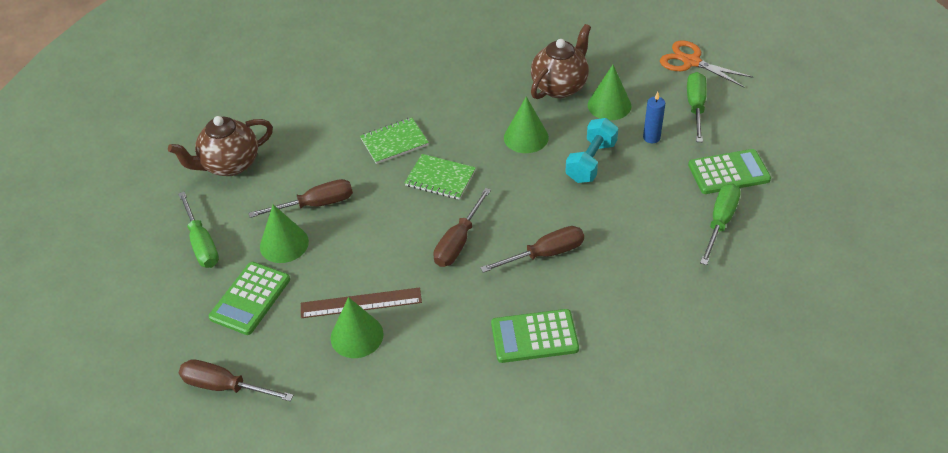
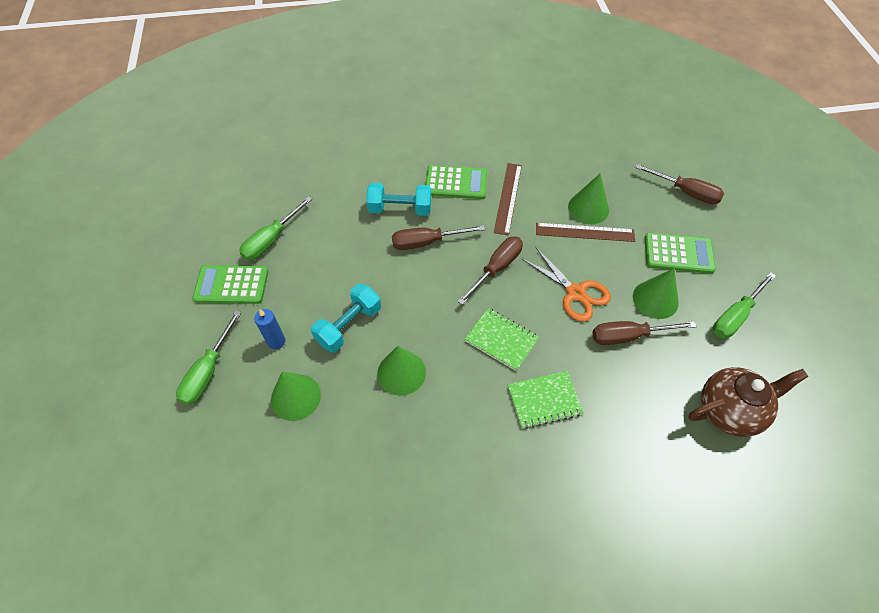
camera: 170 degrees left, 10 degrees up
green screwdriver [178,192,219,268] -> green screwdriver turned 120 degrees counterclockwise [713,272,776,339]
green calculator [209,262,290,335] -> green calculator turned 60 degrees clockwise [645,233,716,274]
brown teapot [531,24,591,99] -> none
orange scissors [660,40,753,88] -> orange scissors moved to [521,247,611,322]
none -> turquoise dumbbell [366,183,431,216]
none -> brown ruler [494,163,522,235]

